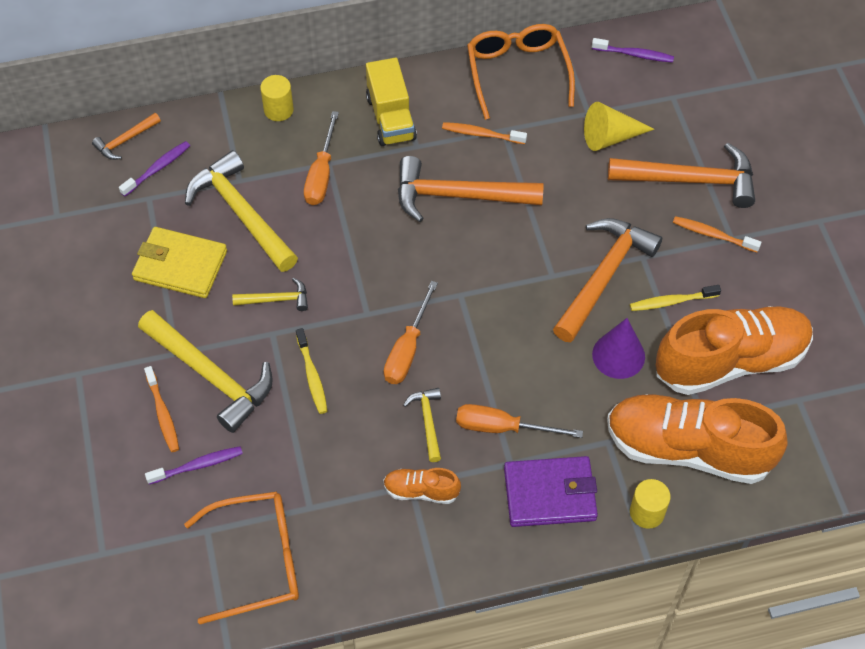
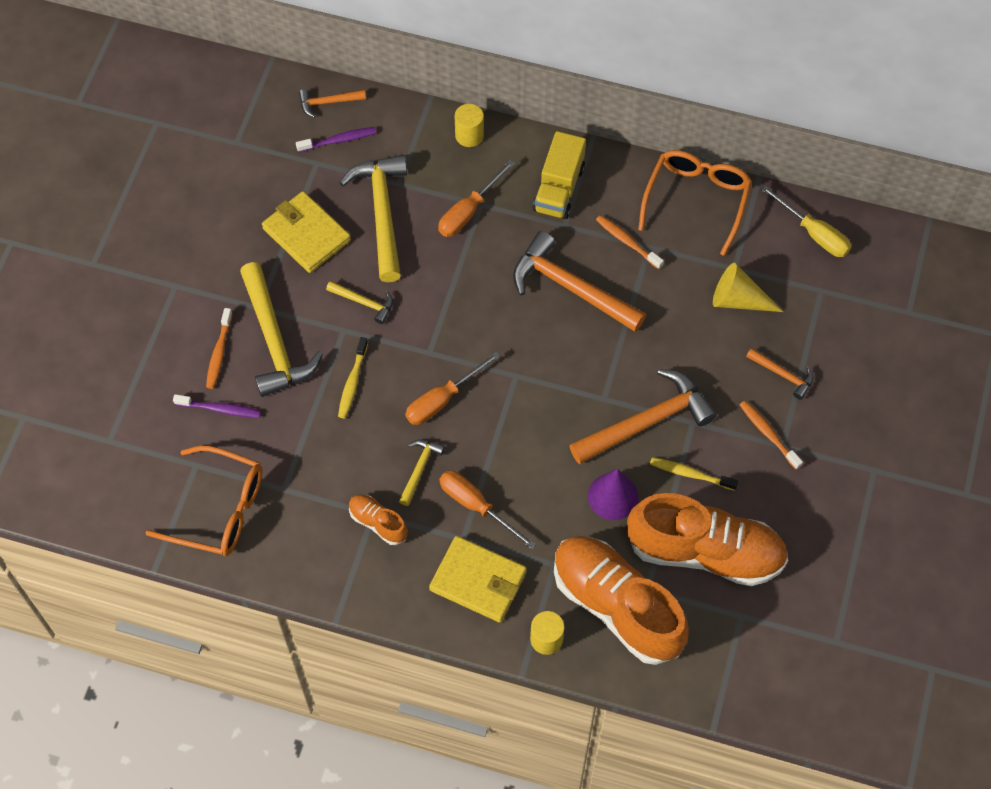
camera: 30 degrees right, 5 degrees up
purple wallet [504,456,598,527] -> yellow wallet [429,536,527,623]
purple toothbrush [592,38,674,63] -> yellow screwdriver [761,185,851,257]
orange hammer [608,143,755,208] -> orange hammer [746,348,814,400], size x0.49

